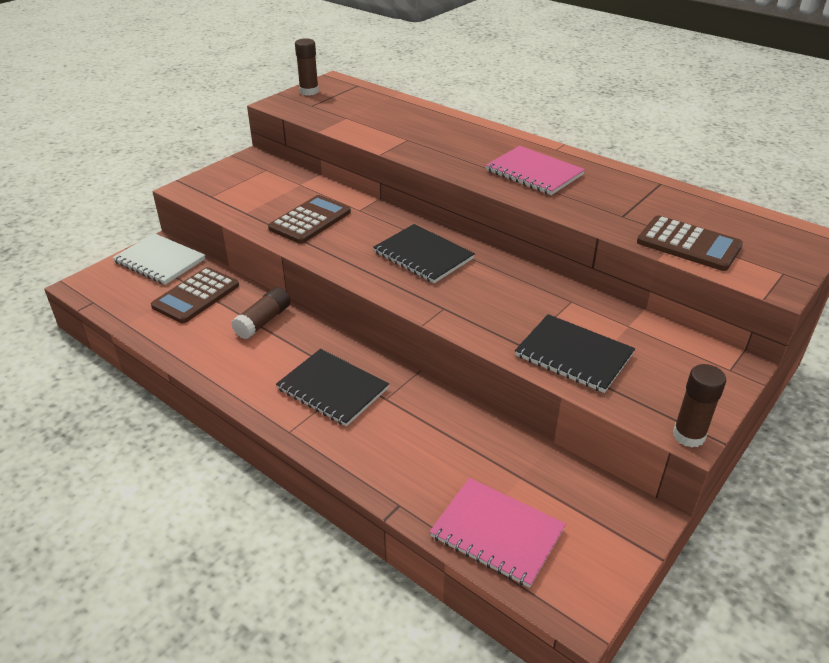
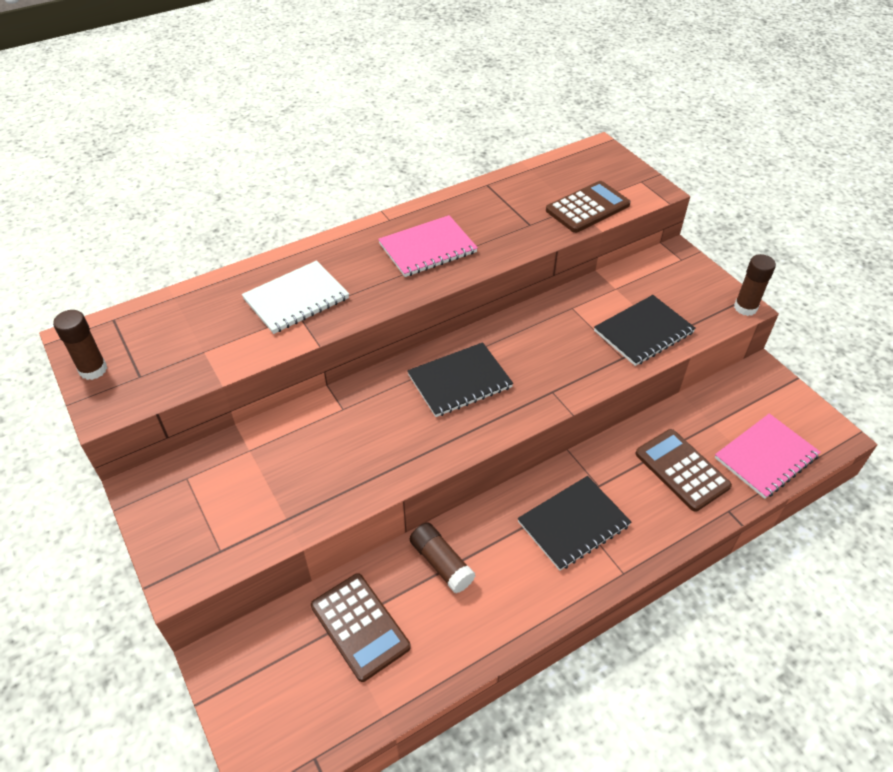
camera: 70 degrees left, 10 degrees up
white notebook [112,233,205,285] -> white notebook moved to [242,260,349,334]
brown calculator [268,195,351,244] -> brown calculator moved to [635,429,732,512]

